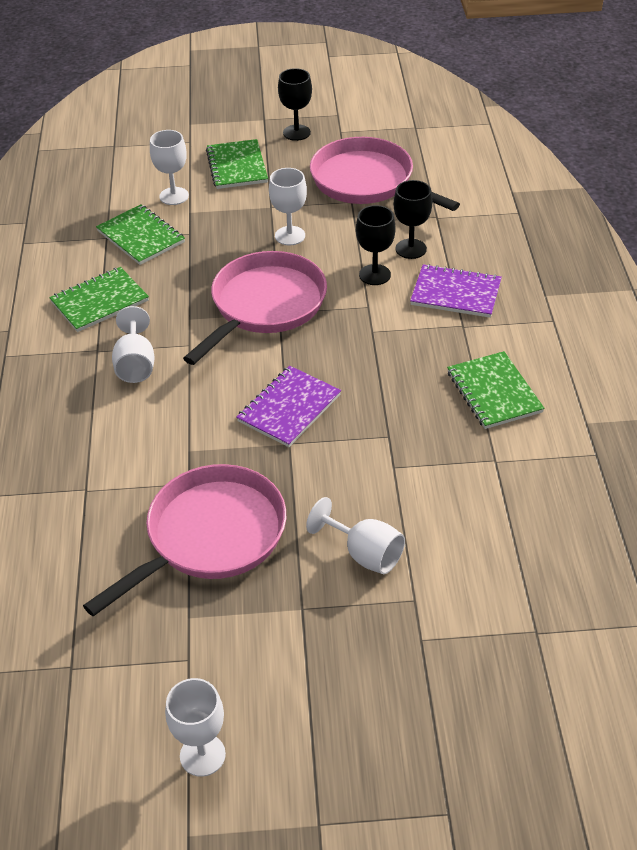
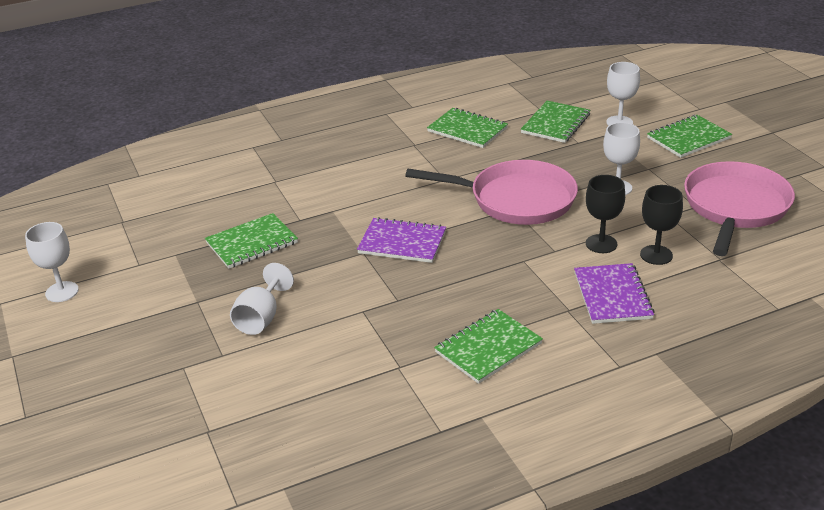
camera: 70 degrees right, 10 degrees down
pink pan [83,464,286,616] -> green notebook [205,213,298,269]
white goblet [112,306,154,383] -> none
black goblet [278,68,312,141] -> none

